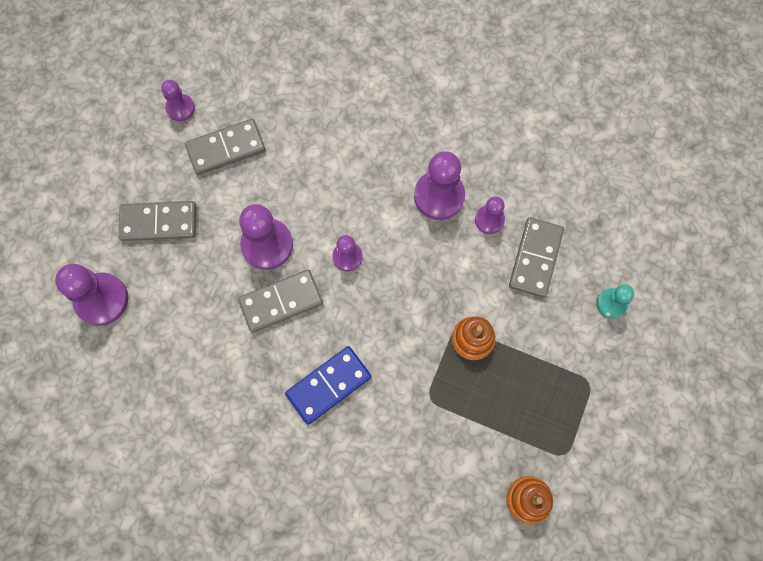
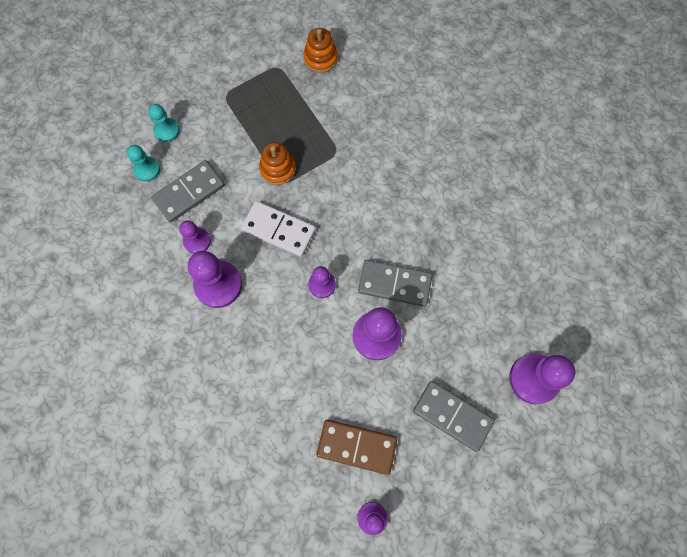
camera: 145 degrees left, 0 degrees up
grey domino [185,119,265,175] -> brown domino [317,420,397,475]
blue domino [285,346,371,425] -> none
none -> turquoise pawn [127,145,160,182]
none -> white domino [241,201,316,257]

